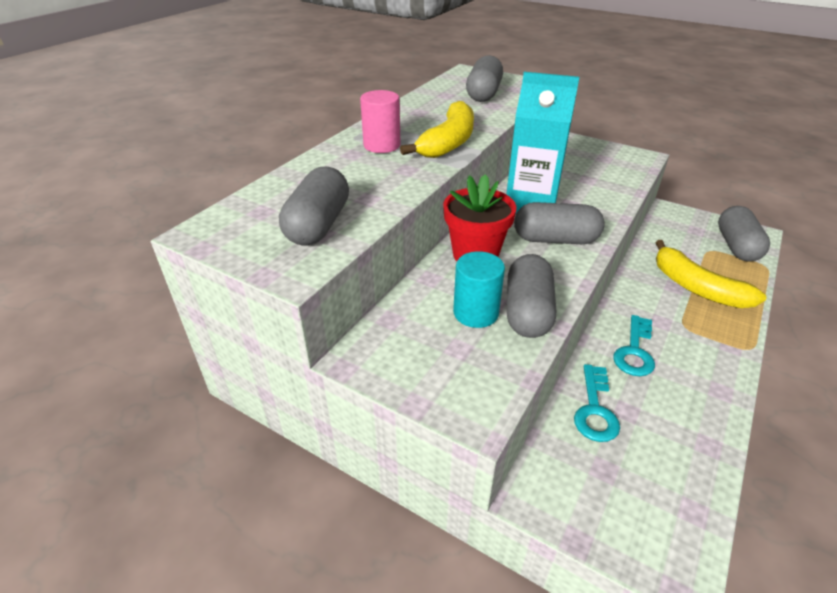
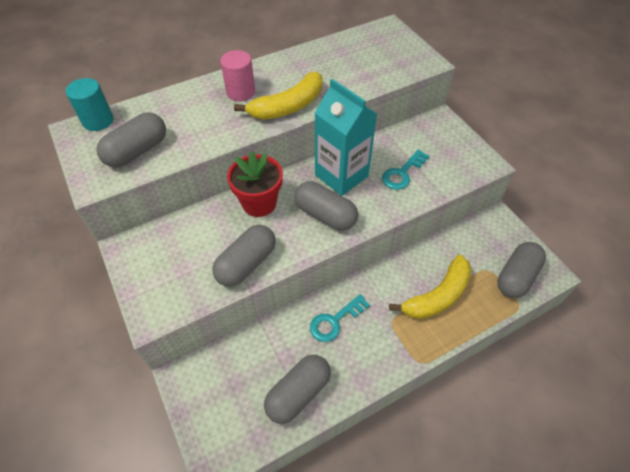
camera: 30 degrees right, 15 degrees up
turquoise cylinder [453,251,505,328] -> turquoise cylinder moved to [66,78,113,131]
grey capsule [466,55,503,102] -> grey capsule moved to [264,355,331,424]
turquoise key [574,364,620,442] -> turquoise key moved to [382,149,429,190]
yellow banana [655,240,766,308] -> yellow banana turned 120 degrees counterclockwise [389,255,472,319]

